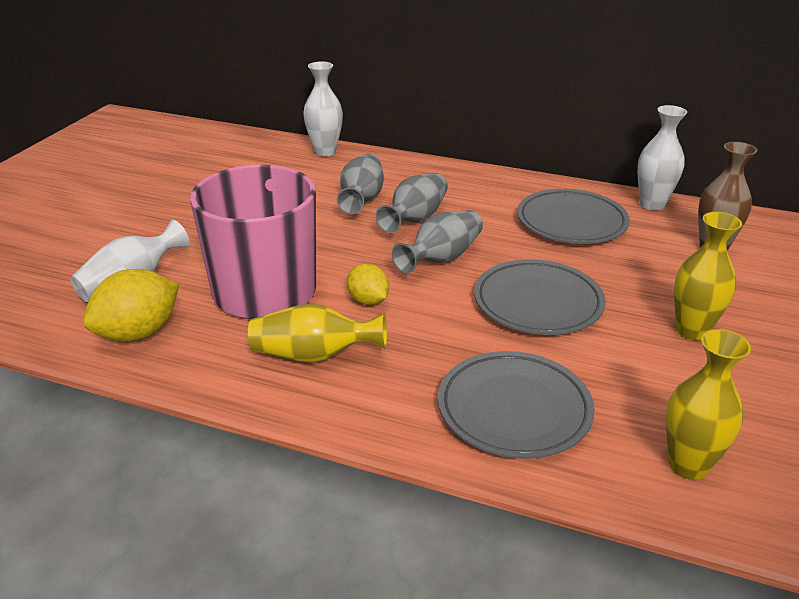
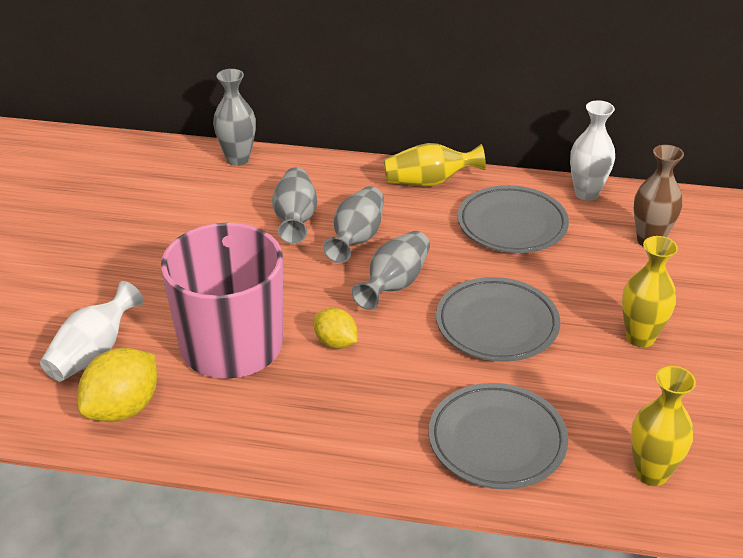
camera: 10 degrees left, 5 degrees up
yellow vase [248,304,387,363] -> yellow vase moved to [384,143,486,187]
white vase [303,61,343,156] -> grey vase [213,69,256,166]

